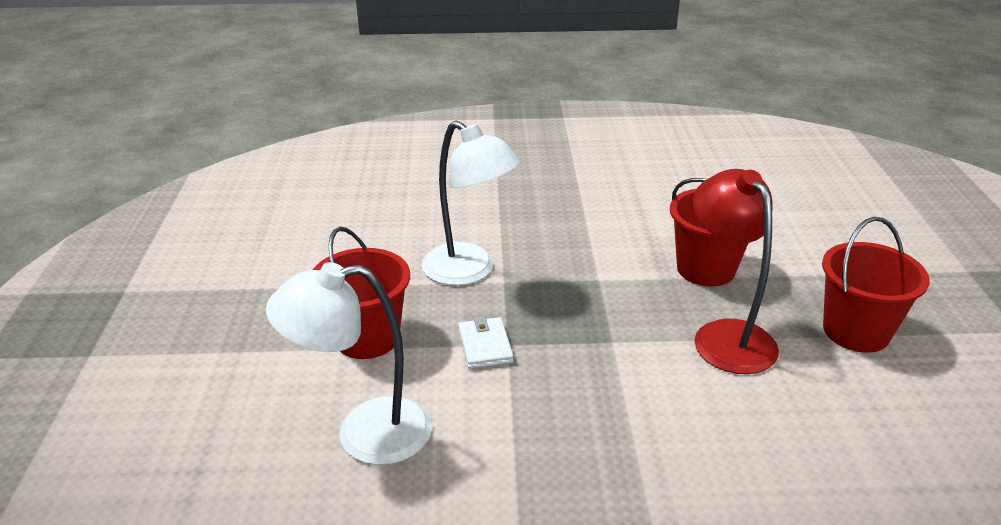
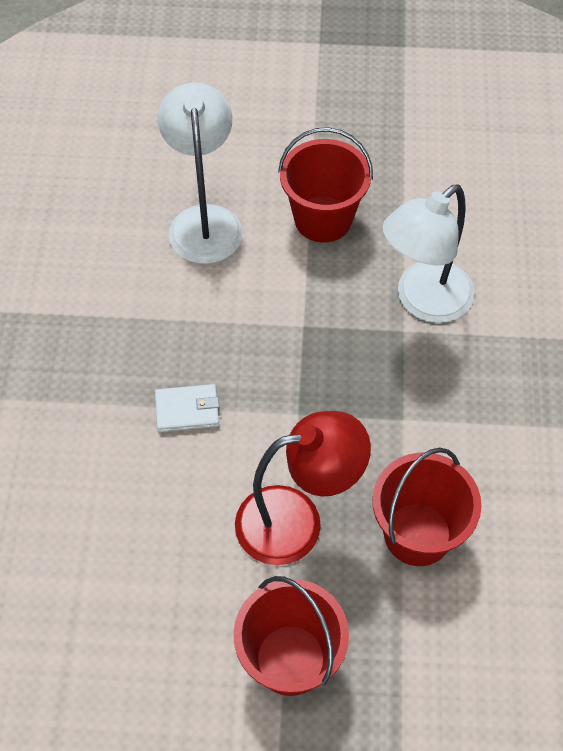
camera: 95 degrees right, 25 degrees up
white wallet [458,316,514,369] -> white wallet moved to [155,384,220,432]

